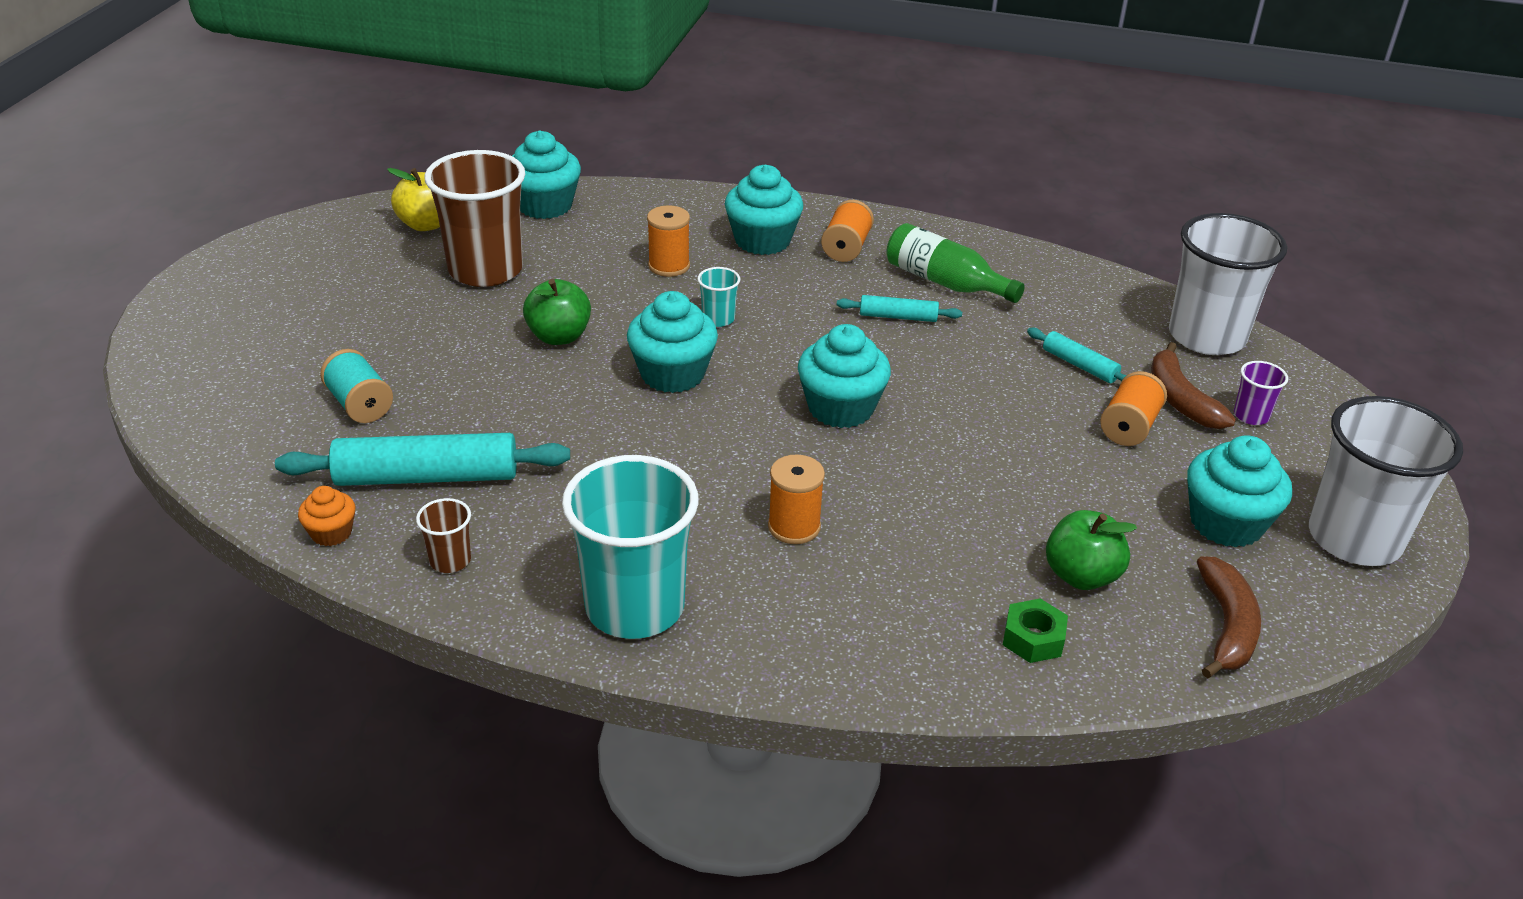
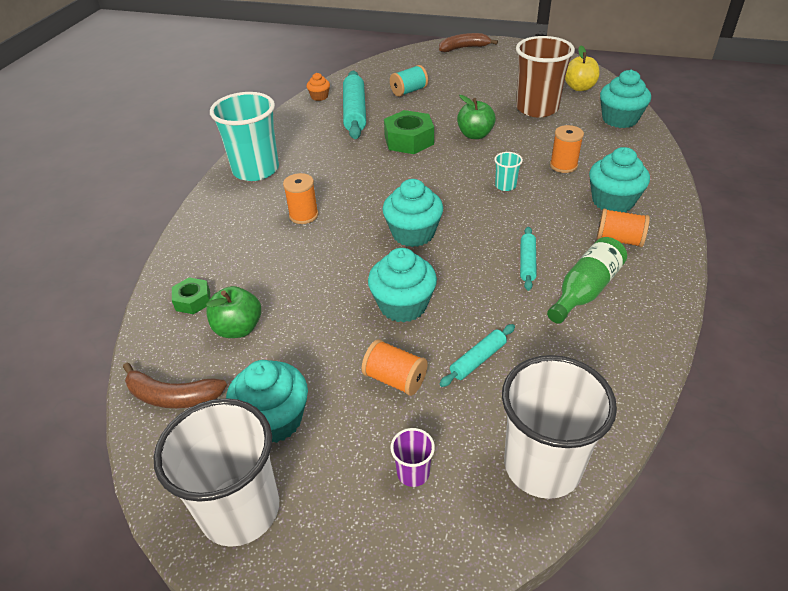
camera: 95 degrees right, 5 degrees up
brown cup [416,498,471,573] -> none
turquoise cupcake [627,291,718,393] -> turquoise cupcake moved to [368,248,437,322]
brown banana [1151,342,1236,429] -> brown banana moved to [439,33,498,52]
none -> green nut [384,110,434,154]

